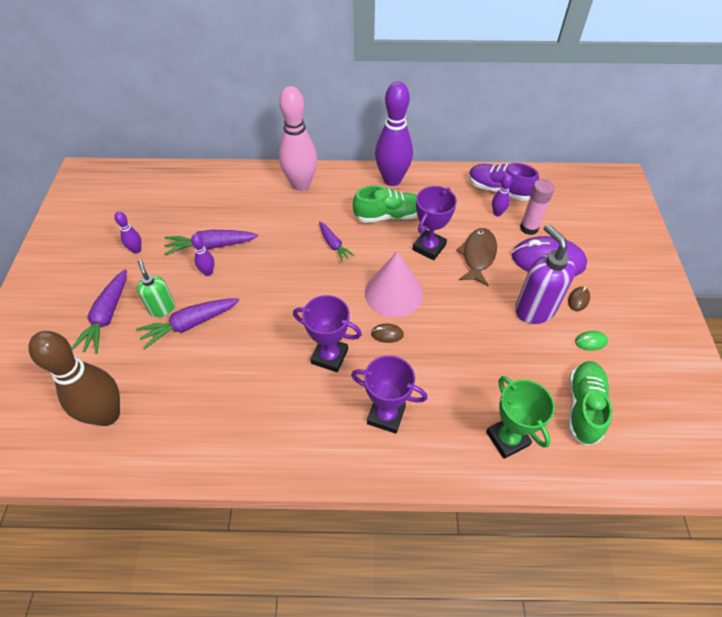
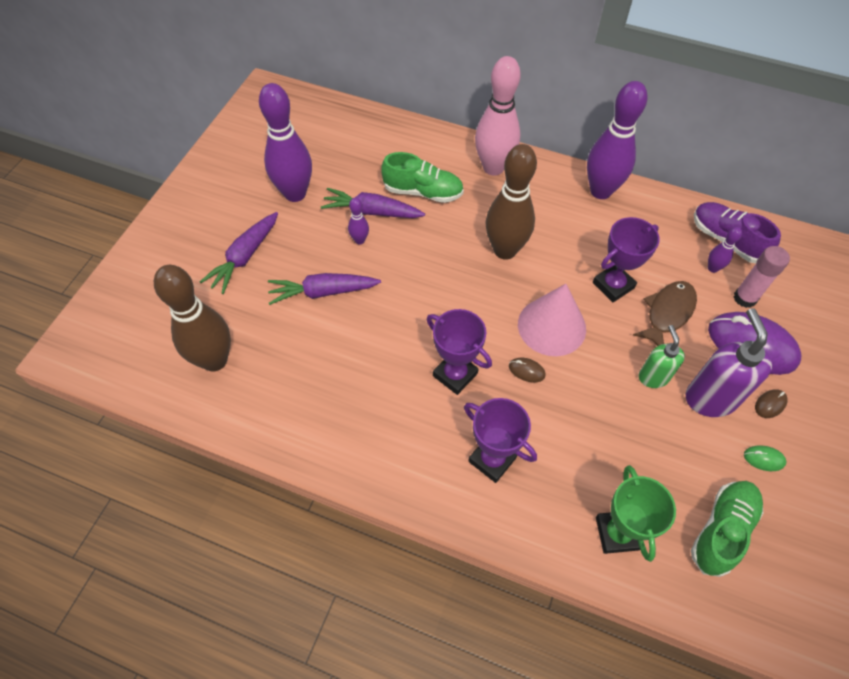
camera: 20 degrees right, 5 degrees up
purple bowling pin [114,211,141,254] -> purple bowling pin [259,83,312,202], size x2.25
green soap dispenser [137,260,175,317] -> green soap dispenser moved to [638,325,685,388]
purple carrot [319,222,355,262] -> brown bowling pin [485,144,537,260]
green shoe [353,185,417,223] -> green shoe moved to [381,152,464,203]

